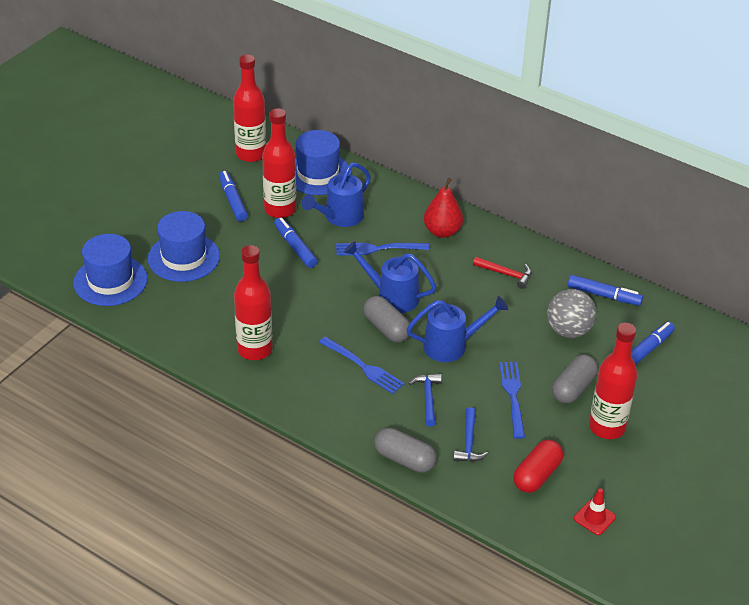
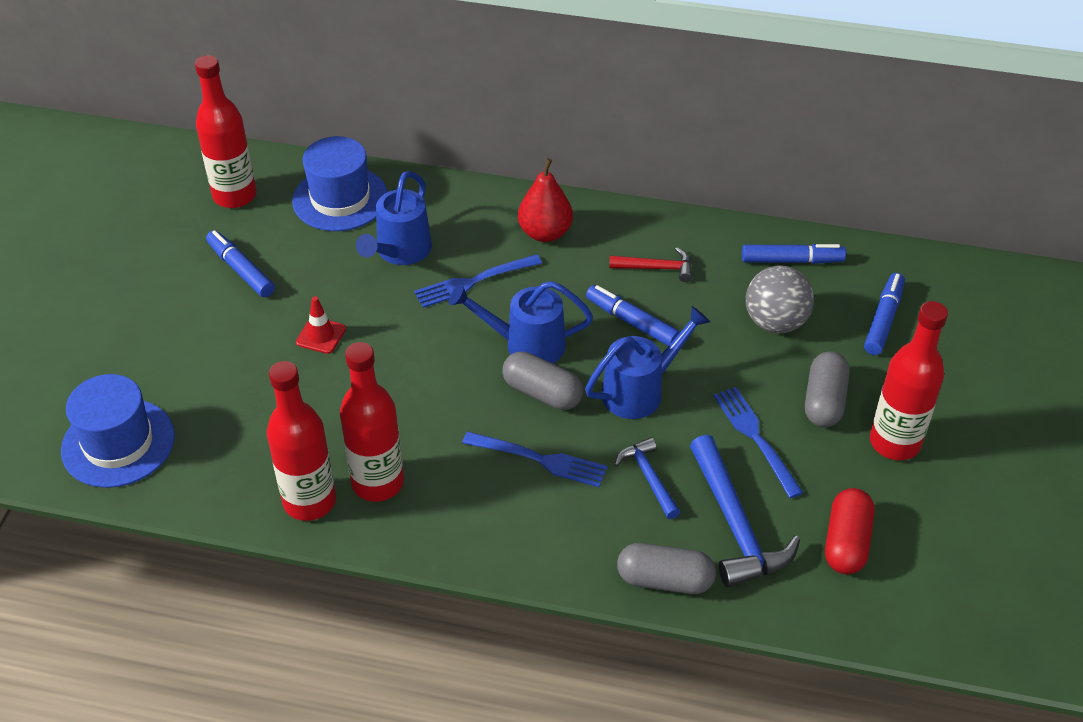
camera: 20 degrees left, 5 degrees up
blue hat [148,211,220,282] -> none
red bottle [262,108,296,218] -> red bottle moved to [267,361,336,521]
blue marker [274,217,318,268] -> blue marker moved to [586,285,680,346]
blue hammer [453,407,489,462] -> blue hammer [690,435,800,587], size x1.77
red traffic cone [574,488,616,535] -> red traffic cone moved to [296,297,346,354]

